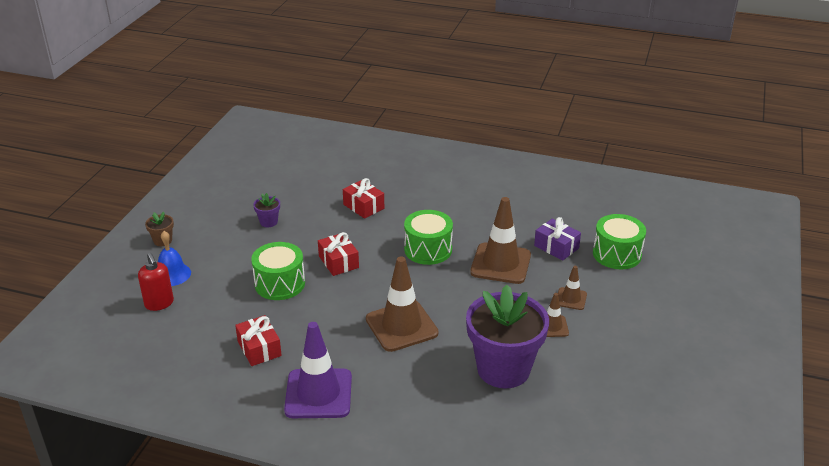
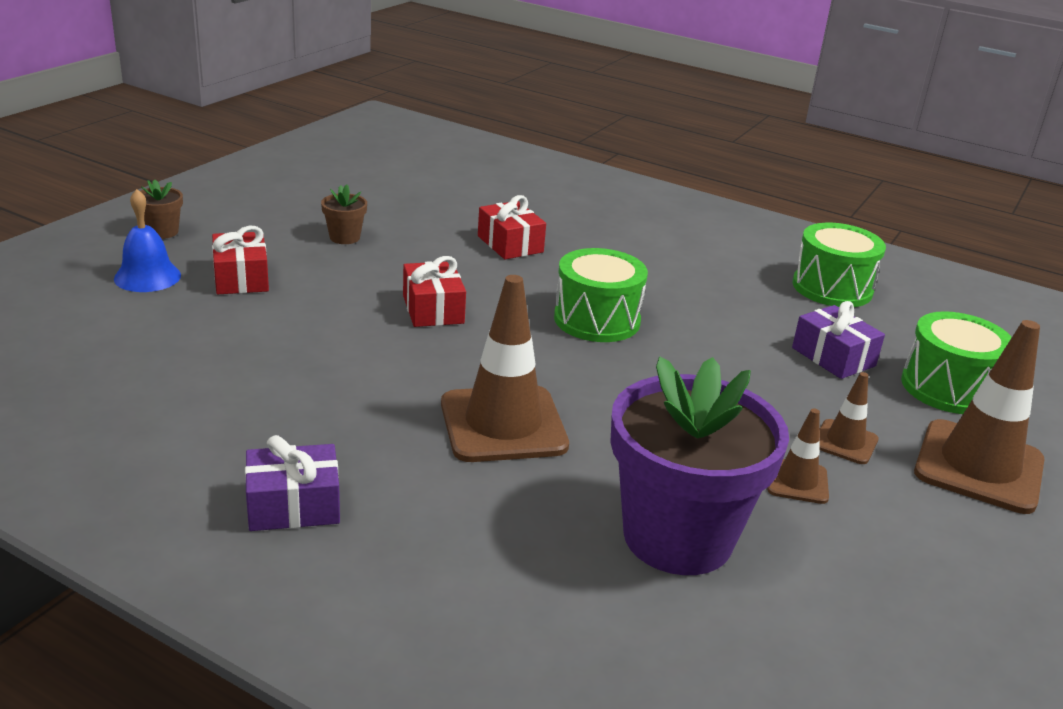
camera: 10 degrees right, 5 degrees down
red soap dispenser [138,253,174,311] -> none
red gift [235,315,282,366] -> red gift moved to [212,225,269,294]
green drum [251,242,305,300] -> green drum moved to [792,223,886,307]
purple flower pot [253,193,280,227] -> brown flower pot [321,184,367,244]
purple traffic cone [284,322,352,418] -> purple gift [245,435,340,531]
brown traffic cone [470,197,531,284] -> brown traffic cone moved to [914,320,1045,514]

